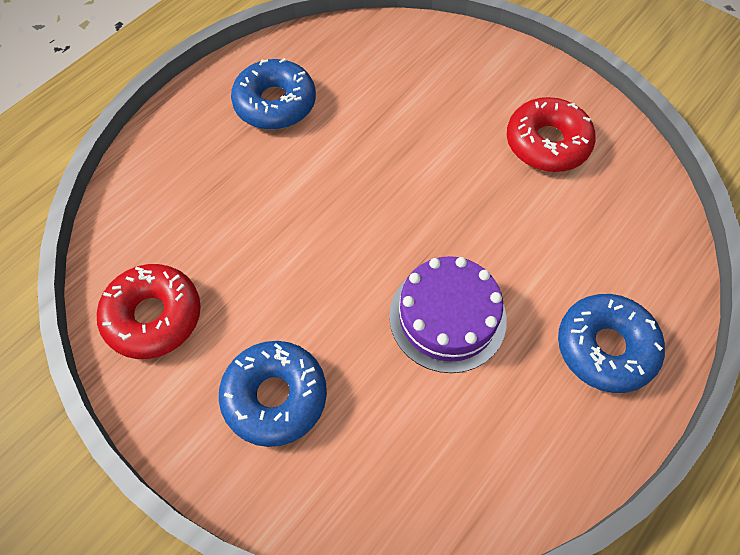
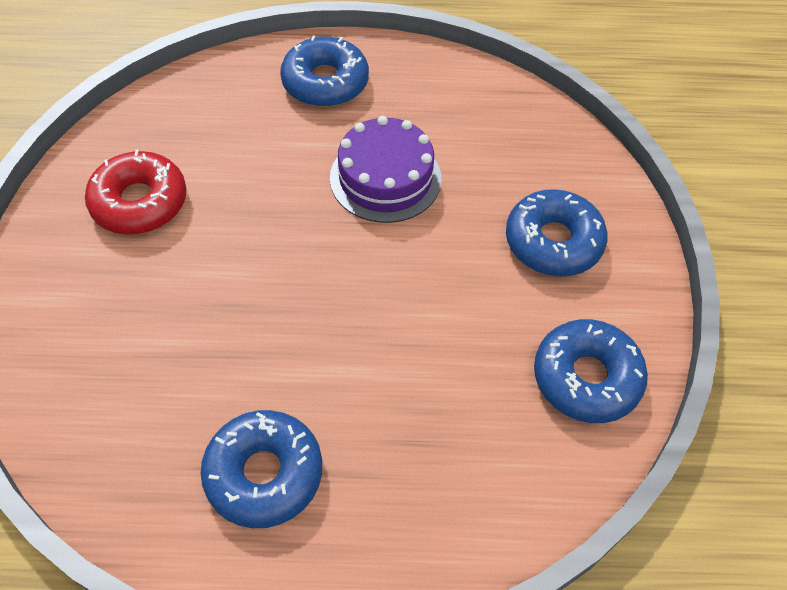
camera: 130 degrees left, 5 degrees down
red donut [97,264,201,359] -> blue donut [534,319,648,423]

